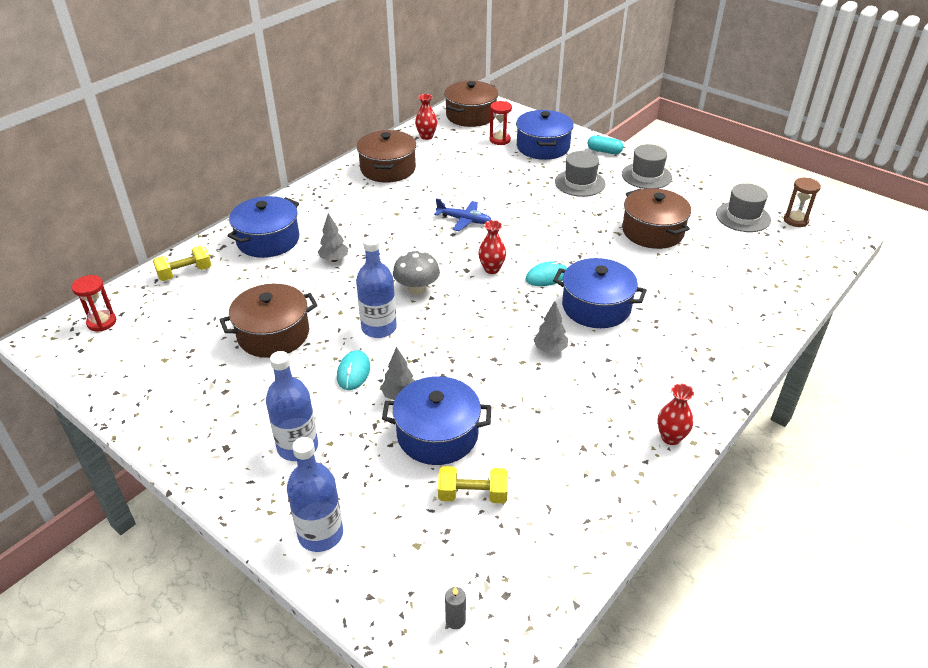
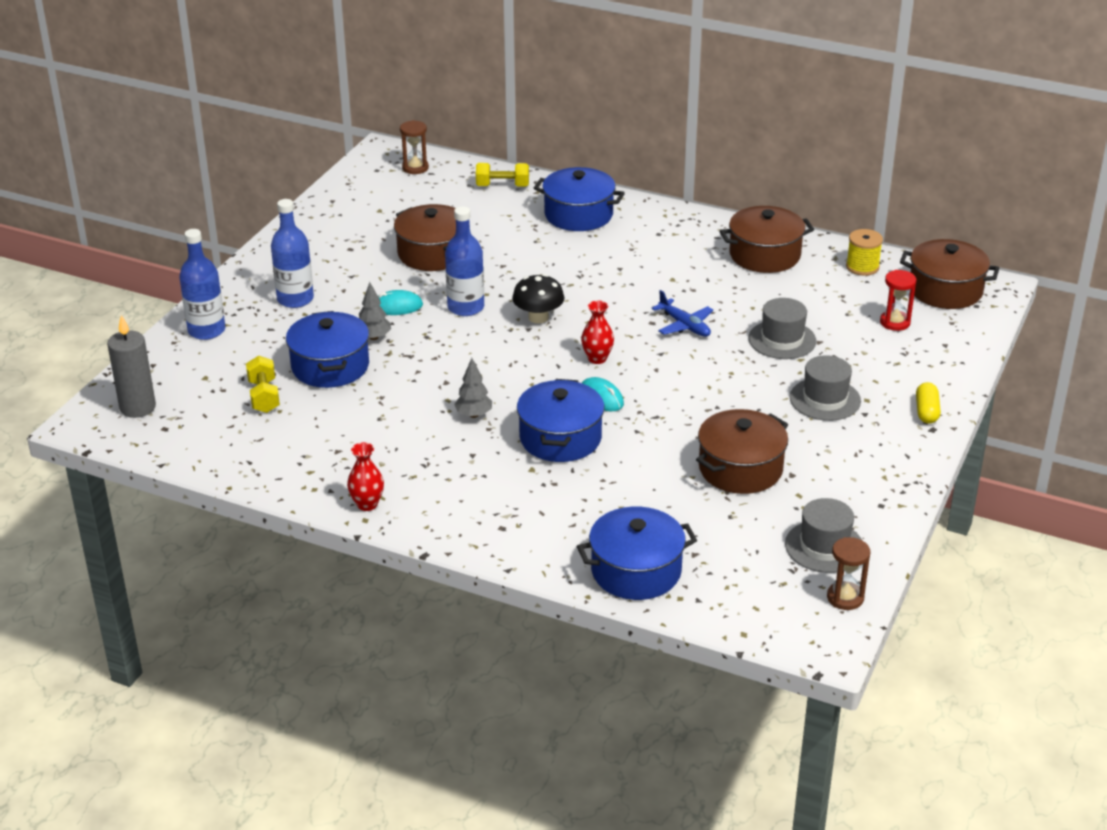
camera: 75 degrees right, 5 degrees down
red hourglass [72,275,116,331] -> brown hourglass [400,120,429,174]
yellow dumbbell [153,246,211,281] -> yellow dumbbell turned 45 degrees counterclockwise [476,163,529,187]
grey tree [318,213,348,262] -> none
grey mushroom [393,250,440,295] -> black mushroom [512,274,564,324]
red vase [415,94,437,140] -> yellow spool [846,229,883,276]
blue plane [434,198,491,231] -> blue plane turned 45 degrees counterclockwise [652,290,713,337]
grey candle [445,587,466,629] -> grey candle [107,315,156,418], size x2.19
blue pot [516,110,574,160] -> blue pot moved to [577,507,697,600]
turquoise capsule [588,135,623,154] -> yellow capsule [916,382,941,424]
grey hat [622,144,672,189] -> grey hat moved to [748,298,816,359]

